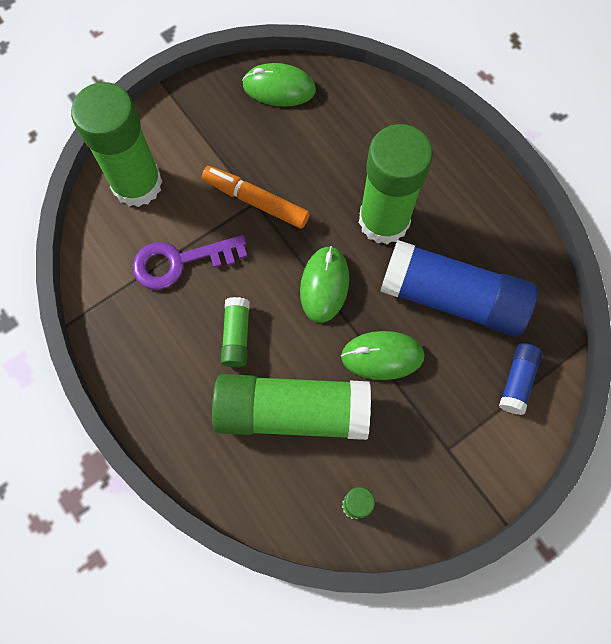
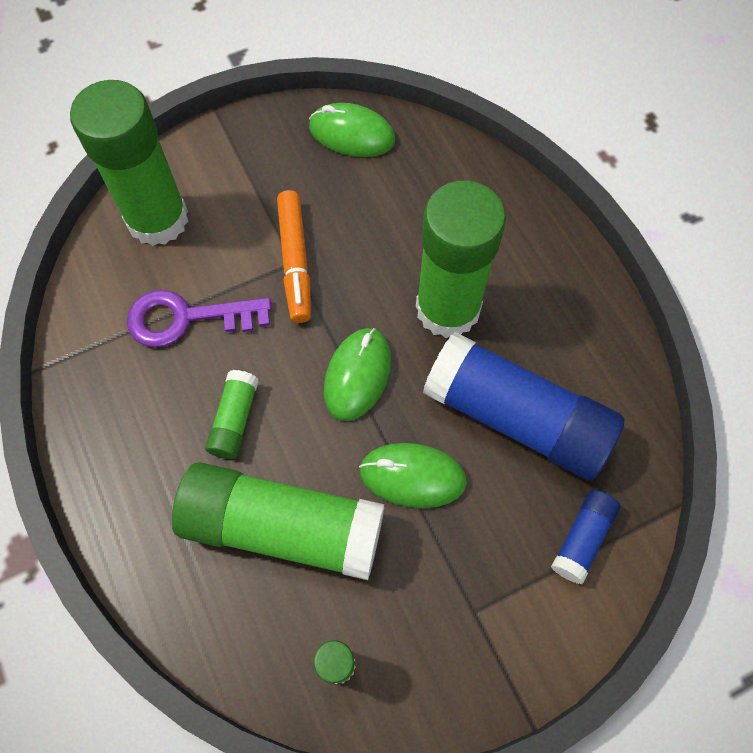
camera: 10 degrees right, 5 degrees down
orange marker [202,166,310,229] -> orange marker turned 135 degrees counterclockwise [277,190,311,323]

